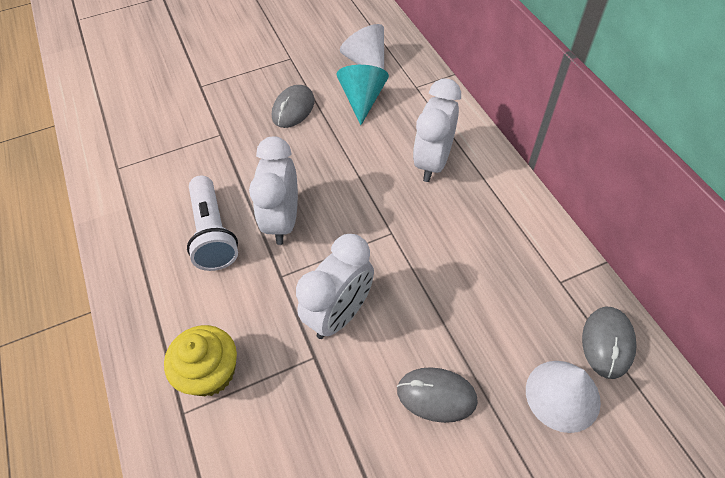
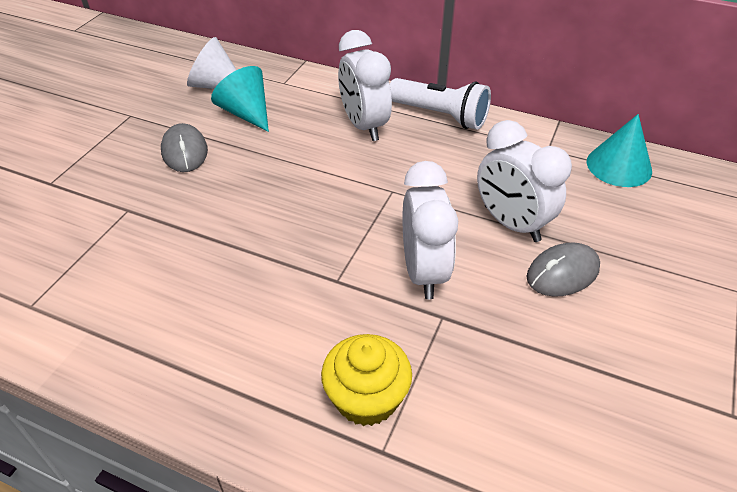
camera: 45 degrees left, 10 degrees down
white flashlight [187,176,238,271] -> white flashlight moved to [390,78,491,130]
white clock [249,137,298,245] -> white clock moved to [477,120,572,242]
white cone [526,361,601,433] -> none
grey mouse [582,307,637,379] -> turquoise cone [587,114,652,187]

